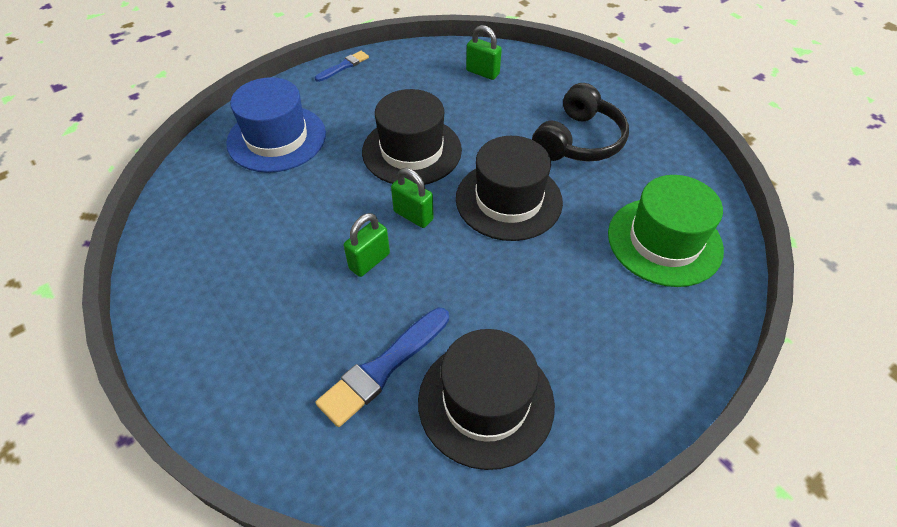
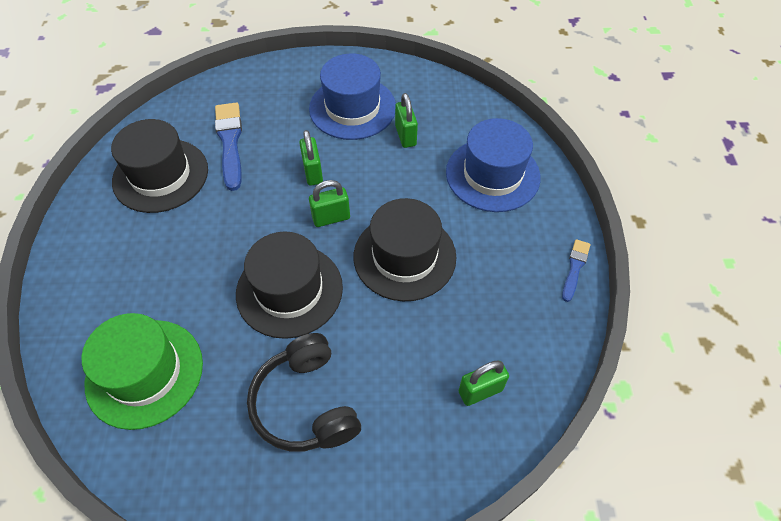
camera: 125 degrees right, 5 degrees up
blue brush [315,51,369,82] -> blue brush turned 150 degrees counterclockwise [562,239,590,302]
none -> blue hat [309,53,396,140]
none -> green padlock [395,93,418,148]

